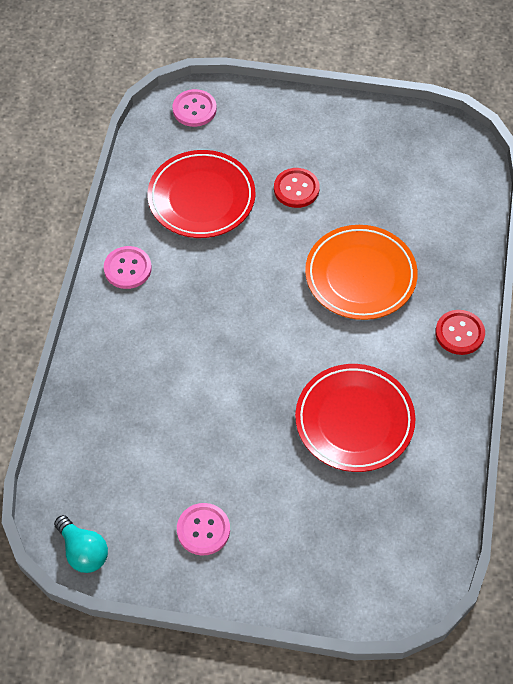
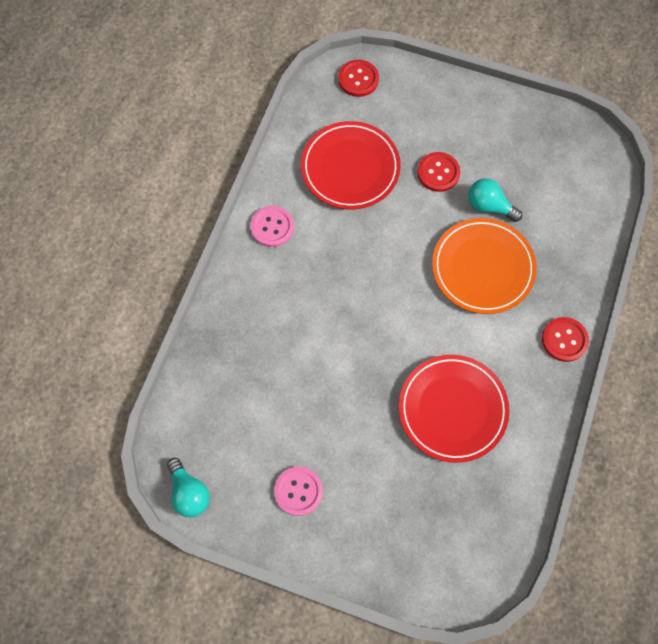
camera: 10 degrees right, 10 degrees up
pink button [173,89,217,127] -> red button [338,60,379,97]
none -> turquoise light bulb [468,178,522,222]

